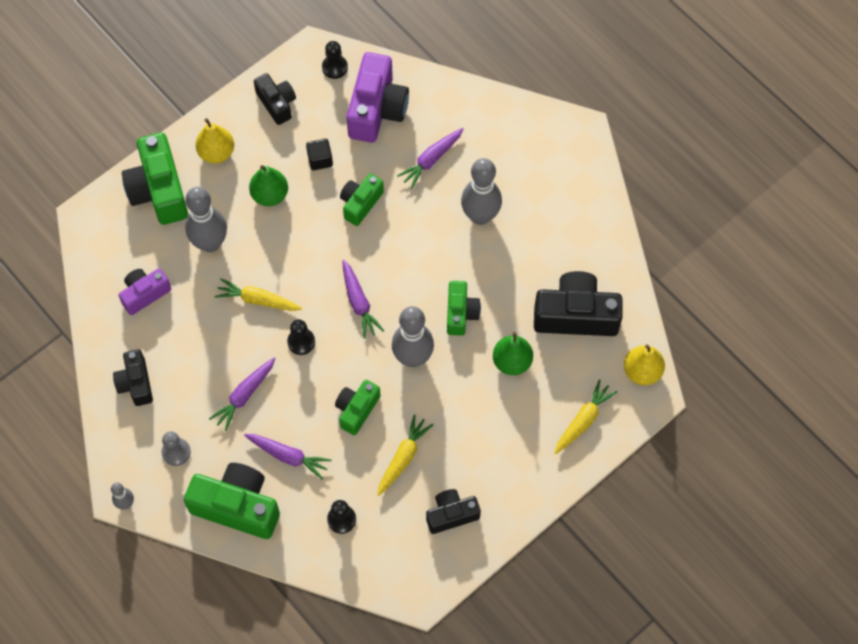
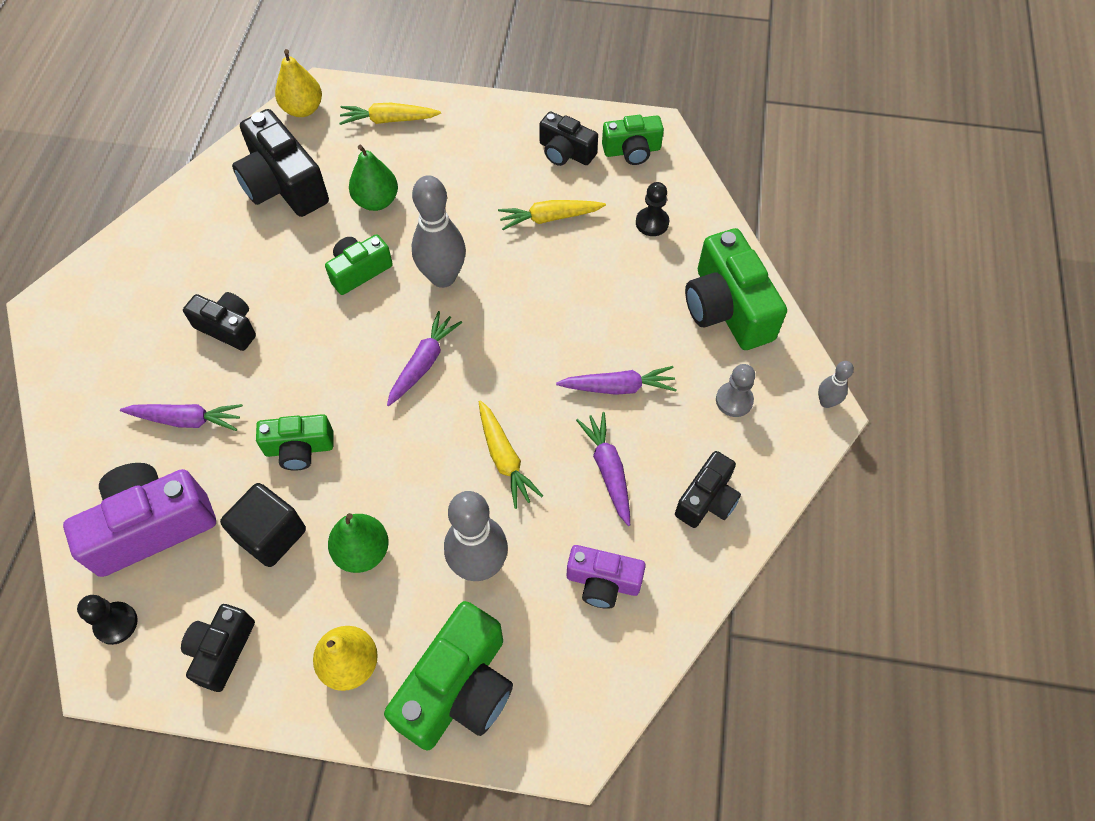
camera: 130 degrees left, 5 degrees down
purple carrot [244,434,332,479] -> purple carrot moved to [576,412,630,526]
black pawn [287,319,315,355] -> none
black cube [306,139,333,170] -> black cube [220,483,306,567], size x1.60
green camera [335,380,381,435] -> green camera moved to [602,115,664,165]
grey bowling pin [461,158,502,225] -> black camera [183,292,256,351]

